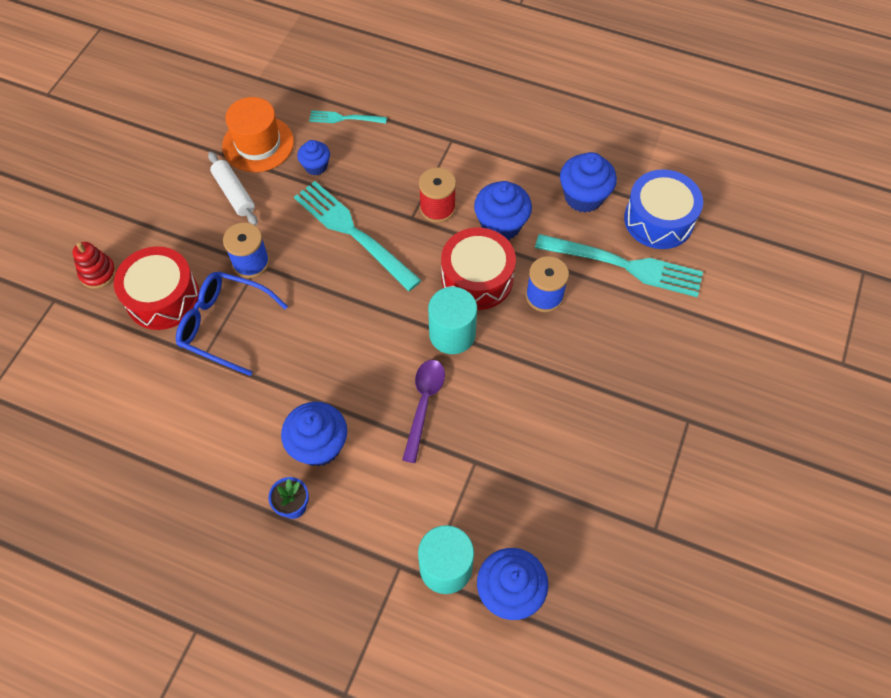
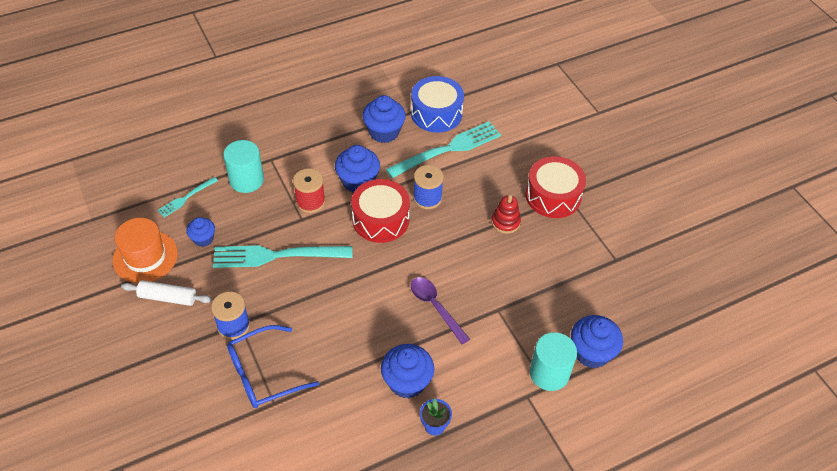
camera: 50 degrees left, 10 degrees down
red stacking toy [73,242,117,289] -> red stacking toy moved to [492,195,521,234]
red drum [114,246,200,330] -> red drum moved to [526,156,586,218]
turquoise cylinder [428,287,477,354] -> turquoise cylinder moved to [223,140,264,193]

